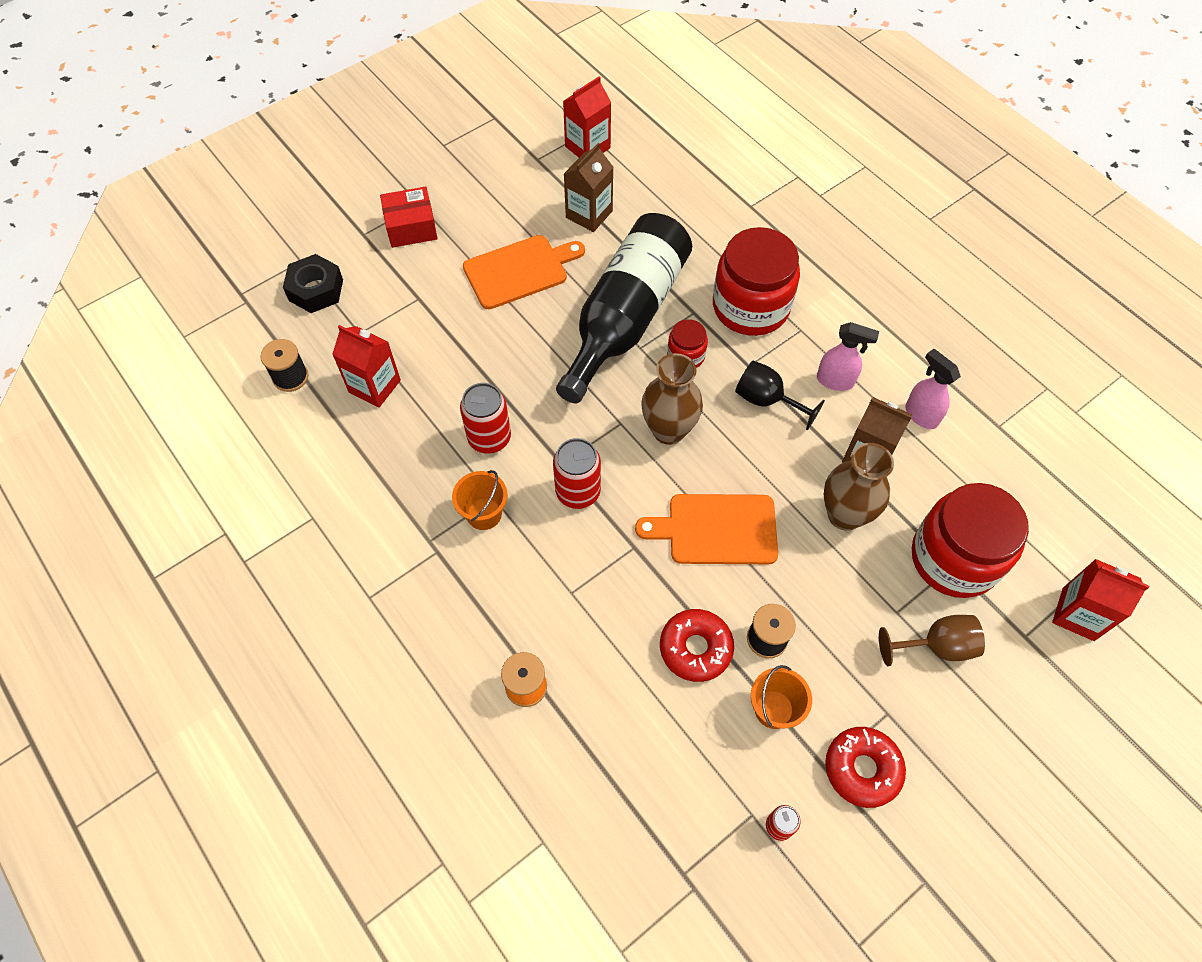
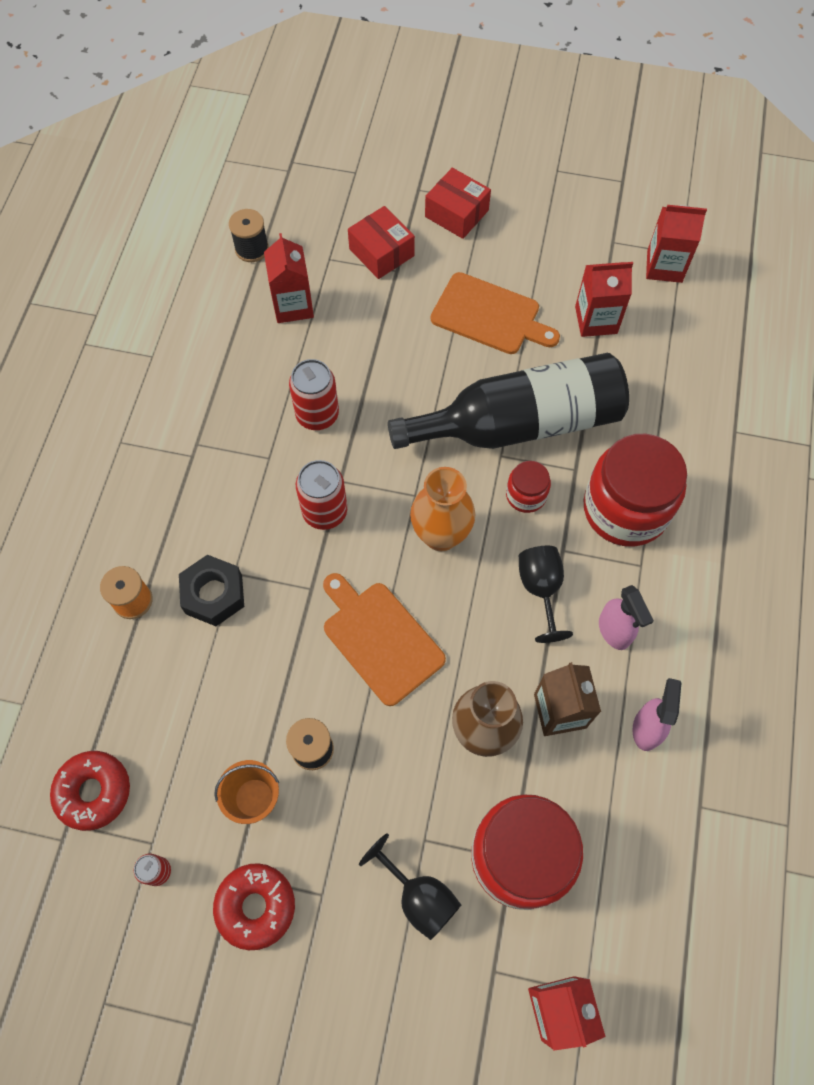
camera: 50 degrees right, 5 degrees up
black nut [283,254,343,313] -> black nut moved to [179,555,244,626]
orange bucket [452,470,507,530] -> none
brown carton [564,143,613,232] -> red carton [575,262,633,337]
brown vase [641,353,703,445] -> orange vase [410,467,476,551]
red donut [660,609,734,682] -> red donut moved to [50,751,130,831]
brown goblet [879,615,985,666] -> black goblet [359,833,461,940]
none -> red box [348,206,415,279]

